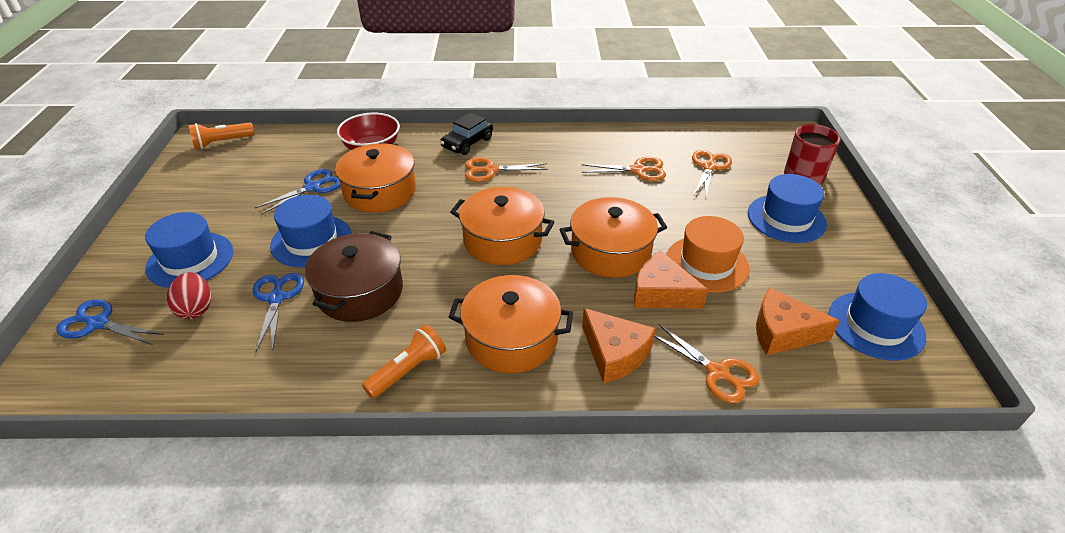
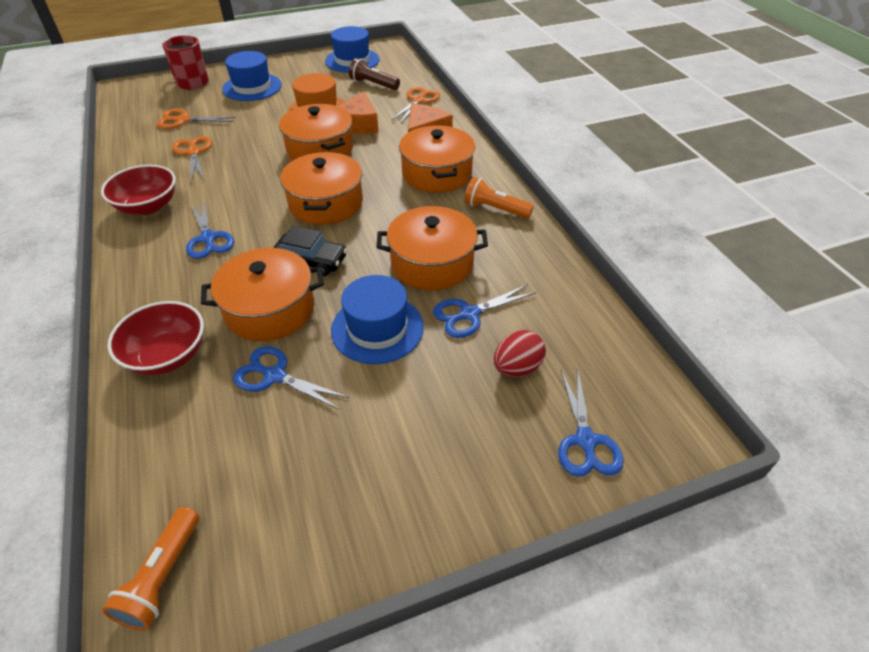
camera: 110 degrees left, 5 degrees up
blue hat [145,212,233,288] -> none
orange flashlight [188,122,255,149] -> orange flashlight turned 60 degrees clockwise [102,507,199,631]
brown pot [305,231,403,322] -> orange pot [377,206,488,290]
black car [440,112,493,155] -> black car moved to [273,226,347,276]
orange scissors [465,157,548,182] -> blue scissors [186,201,234,259]
orange cheese [756,287,840,355] -> brown flashlight [349,58,400,90]
none -> red bowl [101,165,176,215]

